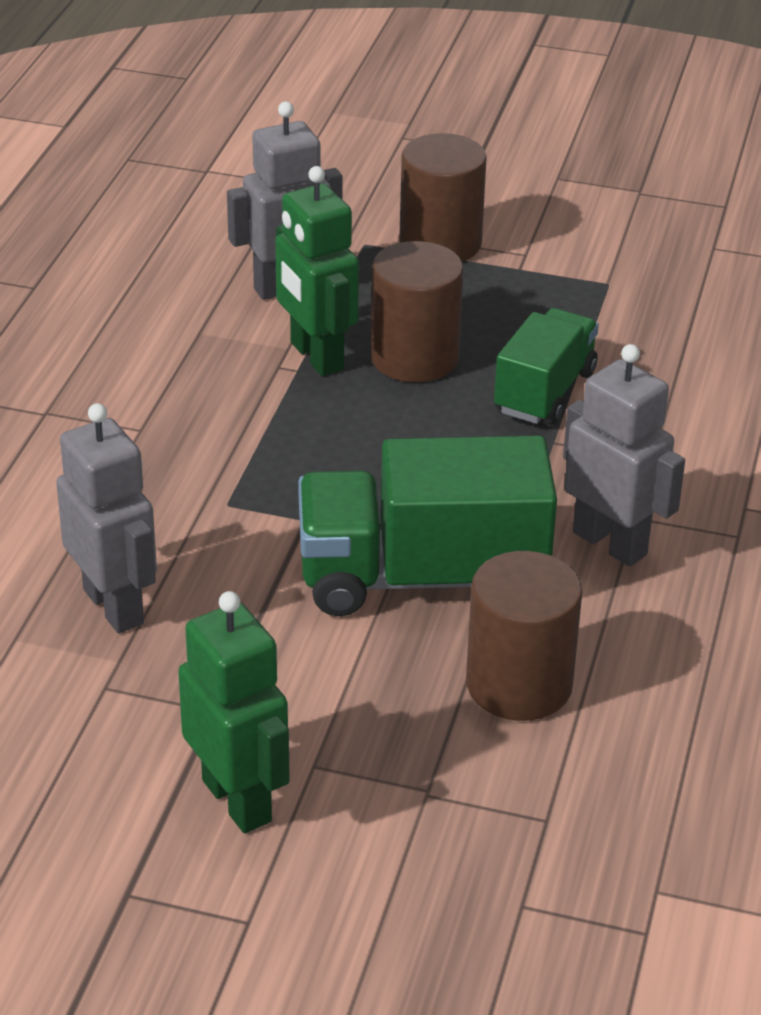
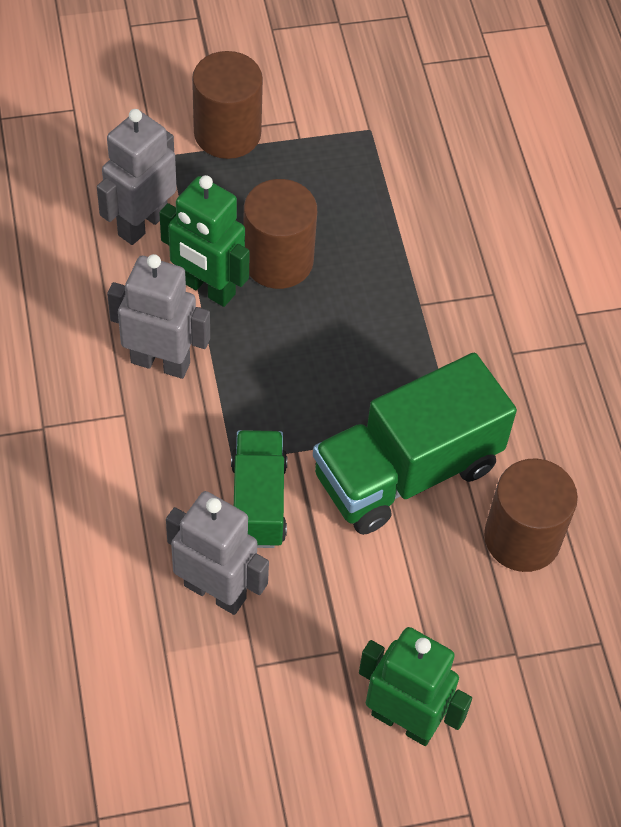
camera: 30 degrees left, 20 degrees up
green truck [494,308,599,425] -> green truck moved to [231,430,287,548]
grey robot [563,344,685,566] -> grey robot moved to [107,254,210,379]

